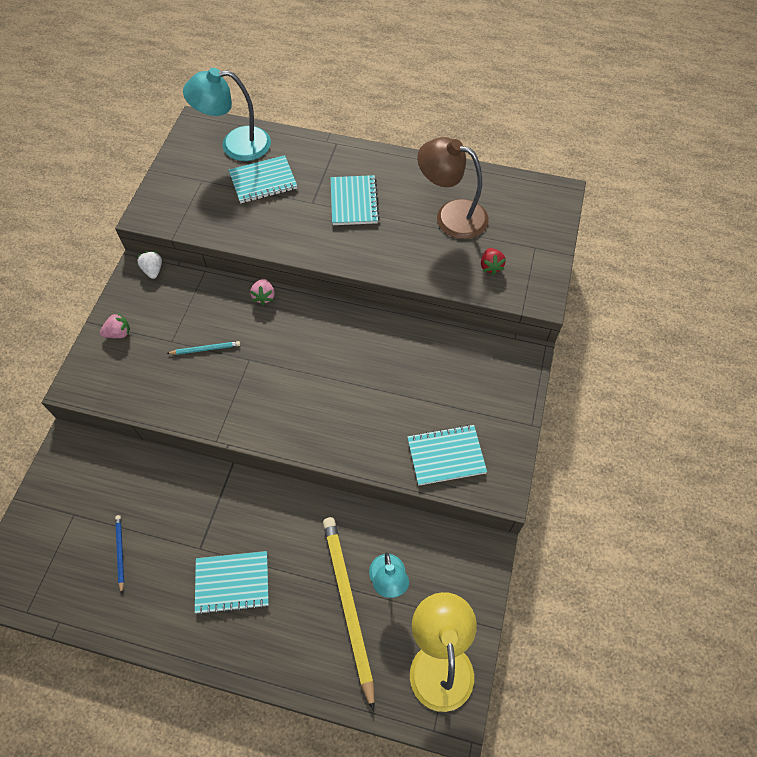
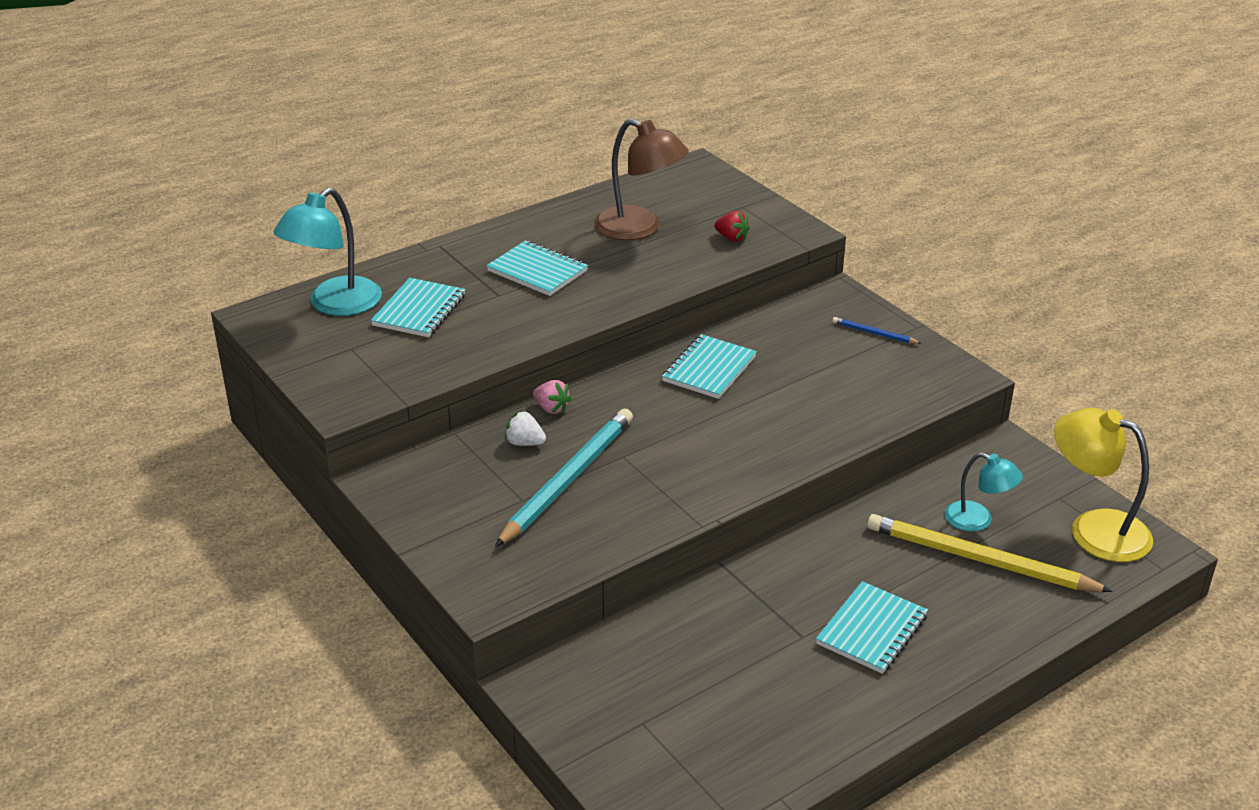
camera: 50 degrees left, 25 degrees down
pink strawberry [100,313,130,338] -> none
blue pencil [115,515,124,594] -> blue pencil moved to [832,317,922,344]
white strawberry [137,251,162,279] -> white strawberry moved to [505,411,546,446]
turquoise pencil [166,341,240,355] -> turquoise pencil [495,409,633,547], size x2.28
turquoise notebook [407,425,487,486] -> turquoise notebook moved to [662,334,757,399]
brown lamp [417,137,489,239] -> brown lamp turned 120 degrees counterclockwise [594,119,689,240]

